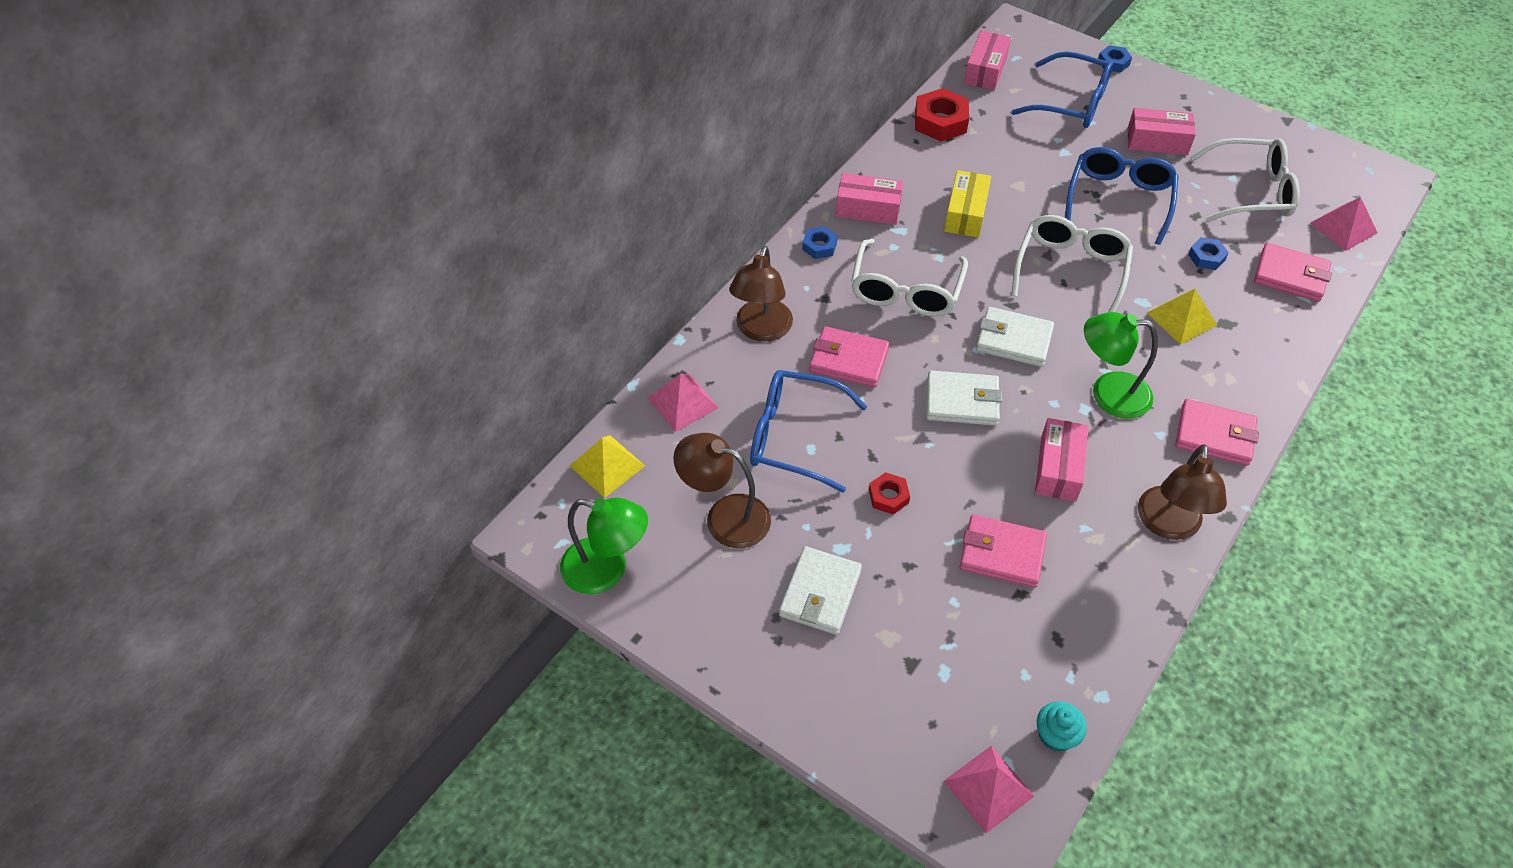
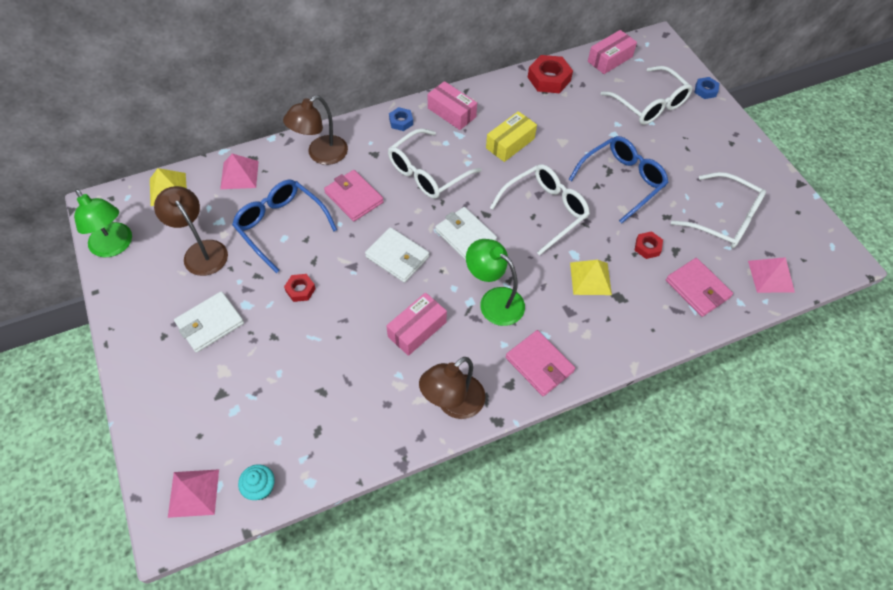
camera: 30 degrees right, 5 degrees up
pink wallet [959,514,1047,588] -> none
blue glasses [1011,51,1113,128] -> white glasses [601,66,693,125]
pink box [1127,108,1196,155] -> none
blue nut [1188,237,1229,270] -> red nut [635,231,663,259]

